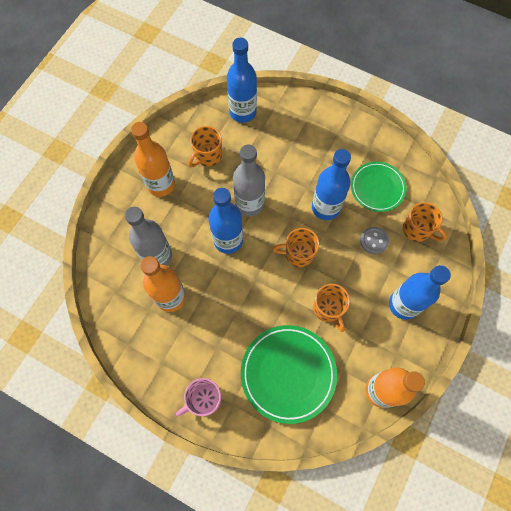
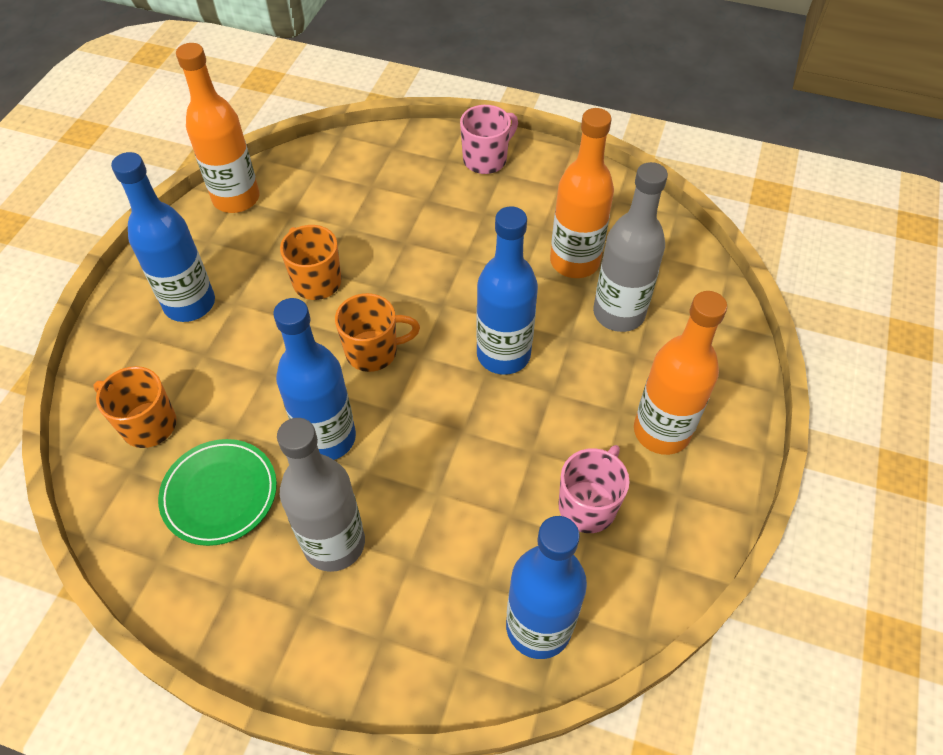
camera: 170 degrees right, 15 degrees down
orange mug [188,126,222,167] -> pink mug [558,445,630,533]
grey bottle [233,144,265,217] -> grey bottle moved to [277,418,365,572]
green plate [241,325,337,424] -> none
grey button [360,227,389,254] -> none

